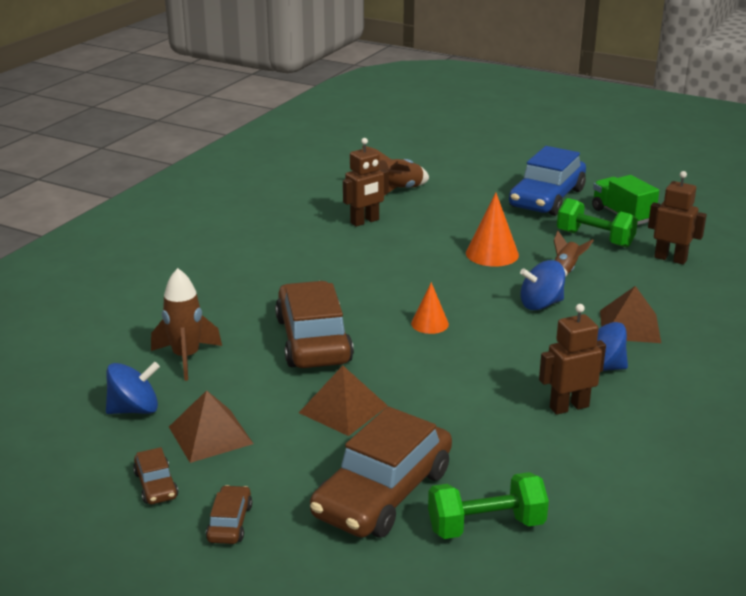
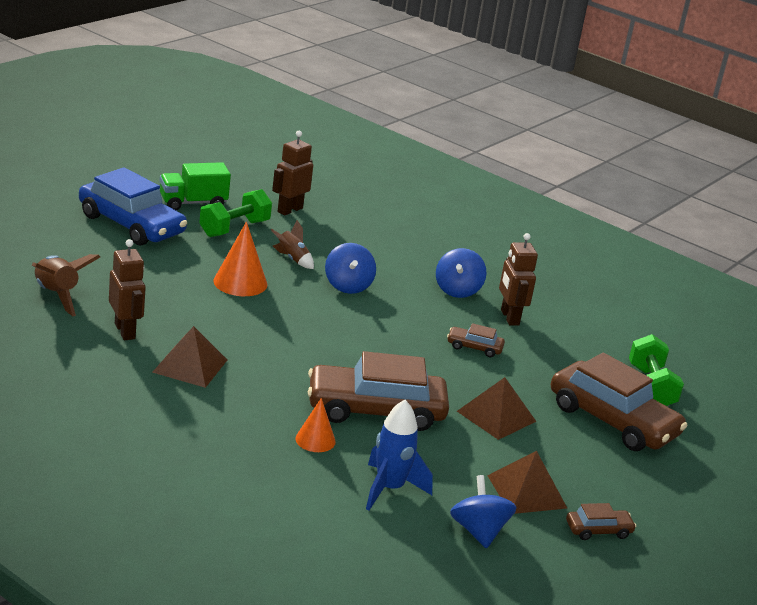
camera: 85 degrees left, 0 degrees up
brown rocket [151,268,222,381] -> blue rocket [366,400,433,510]
brown car [206,485,252,544] -> brown car moved to [447,323,505,357]
orange cone [411,282,449,334] -> orange cone moved to [295,398,336,452]
brown pyramid [600,286,661,343] -> brown pyramid moved to [152,326,227,388]

